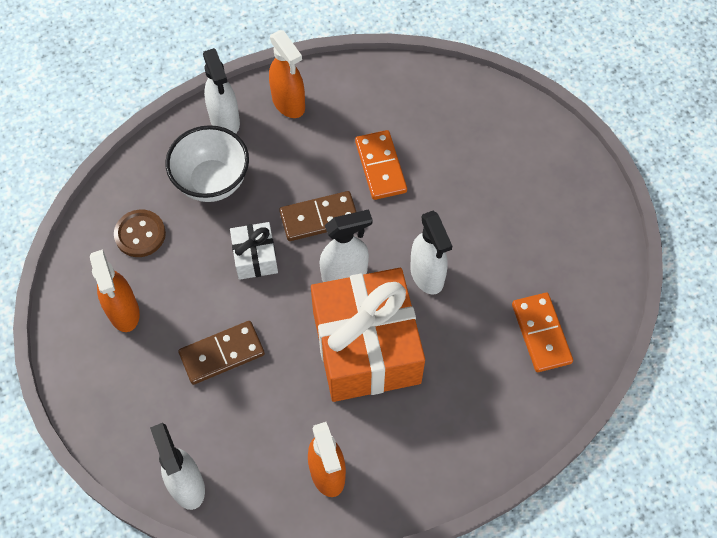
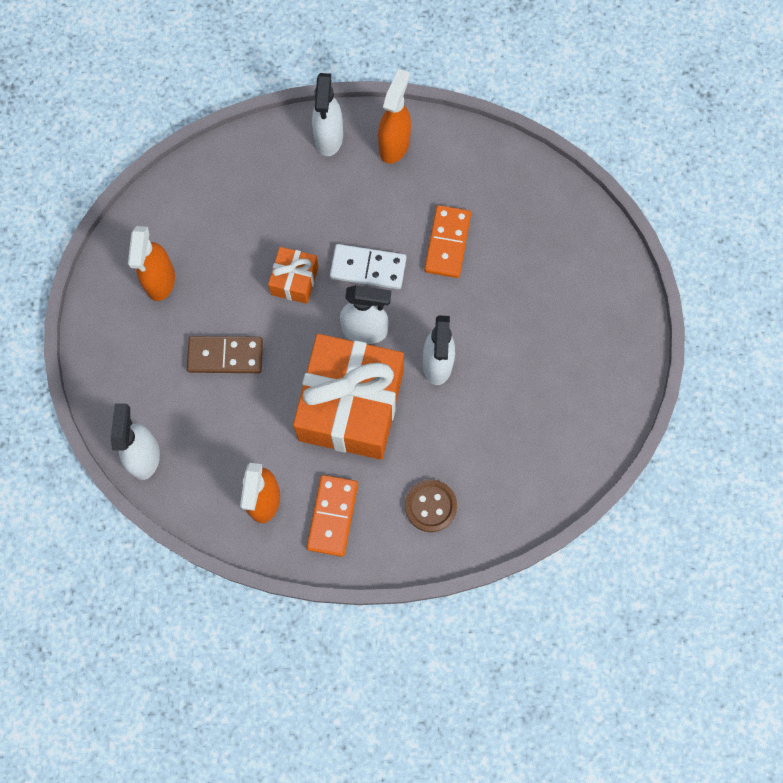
camera: 25 degrees right, 10 degrees up
brown button [114,210,166,257] -> brown button moved to [405,480,457,532]
white bowl [165,125,249,202] -> none
white gift [230,222,278,280] -> orange gift [268,247,319,304]
orange spray bottle [269,30,305,118] -> orange spray bottle turned 150 degrees counterclockwise [378,69,411,164]
brown domino [279,191,356,241] -> white domino [330,244,407,289]
orange domino [512,293,573,372] -> orange domino moved to [307,475,358,557]

